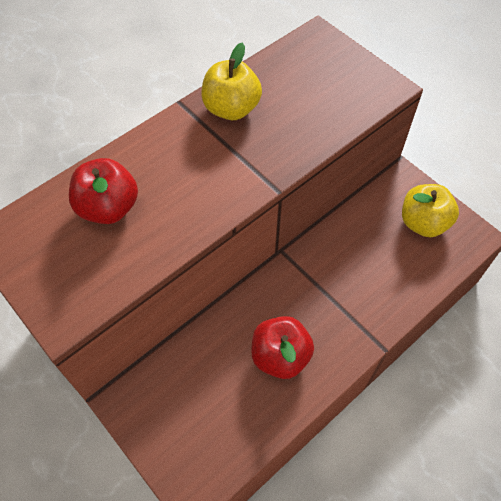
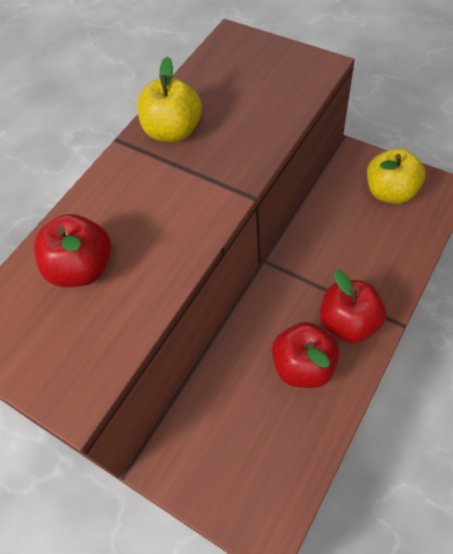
camera: 10 degrees left, 0 degrees up
none -> red apple [320,270,386,343]

